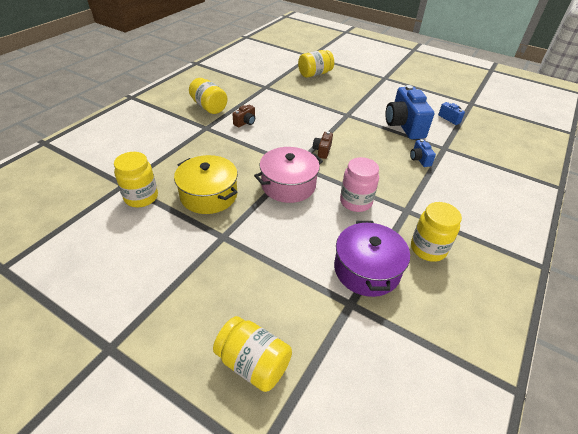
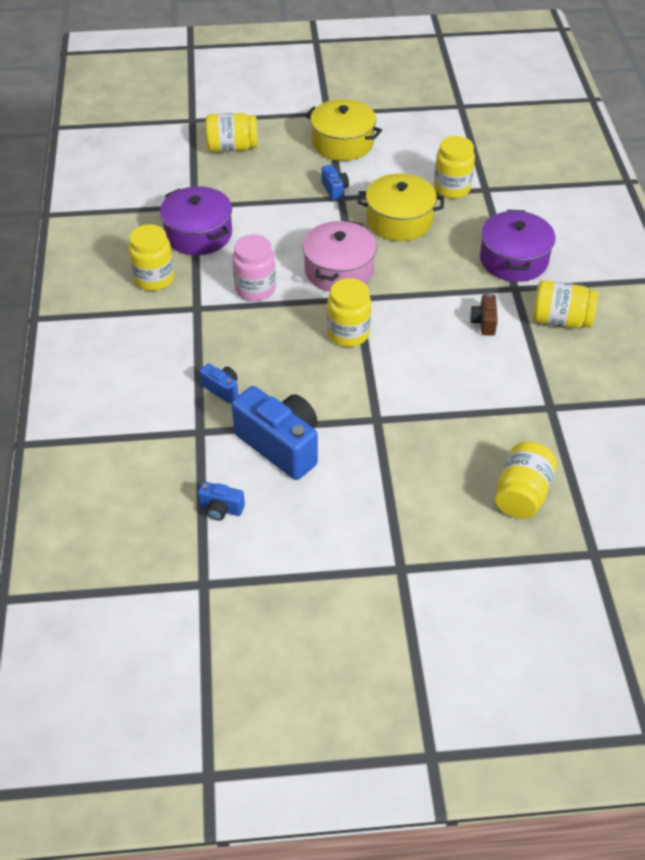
camera: 145 degrees right, 5 degrees up
brown camera [313,132,333,159] -> yellow jar [327,278,371,347]
none -> yellow pot [305,99,382,161]
none -> blue camera [322,165,349,201]
none -> purple pot [480,210,555,282]

